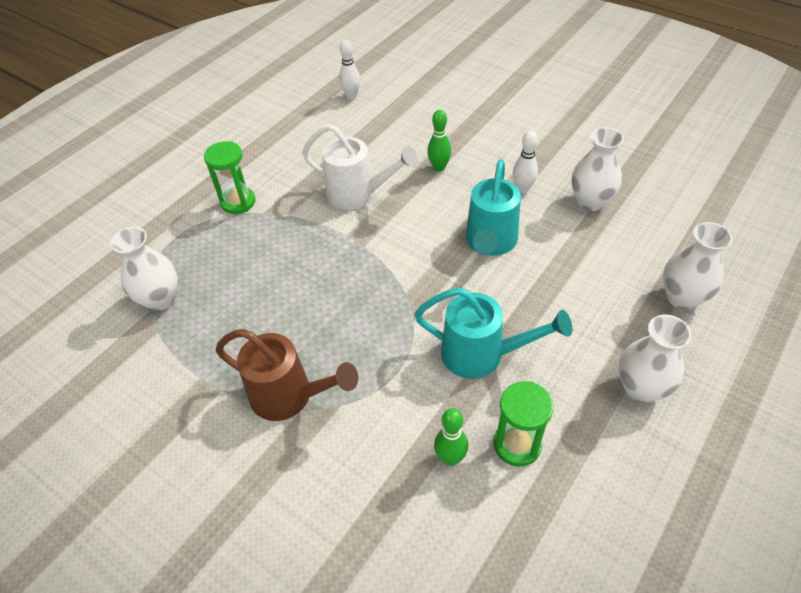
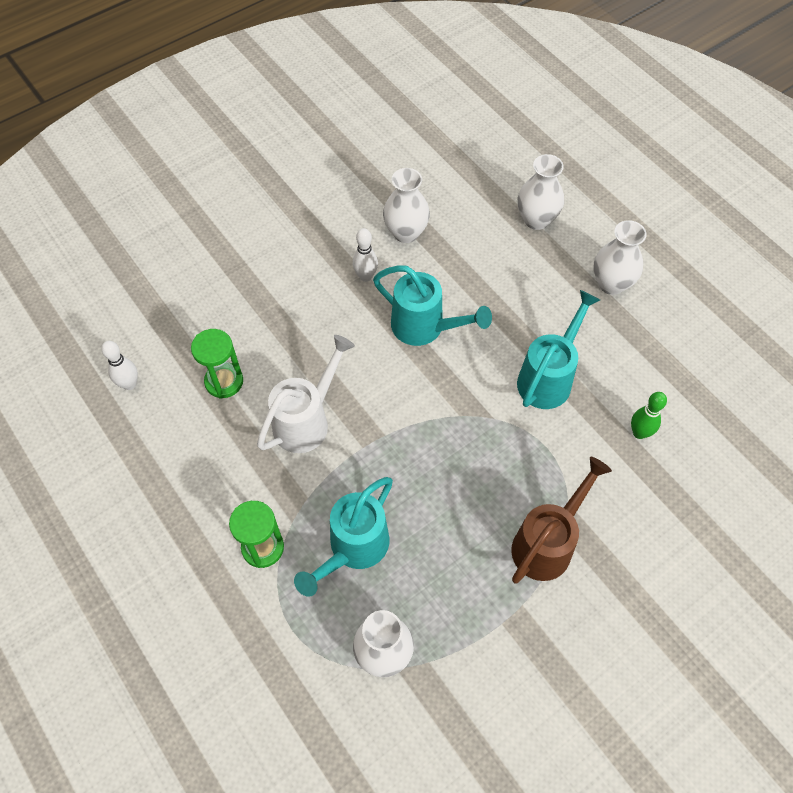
camera: 75 degrees left, 10 degrees up
green bowling pin [427,110,451,172] -> none
green hourglass [494,381,553,467] -> green hourglass moved to [191,329,243,399]
none -> turquoise watering can [294,477,393,597]

